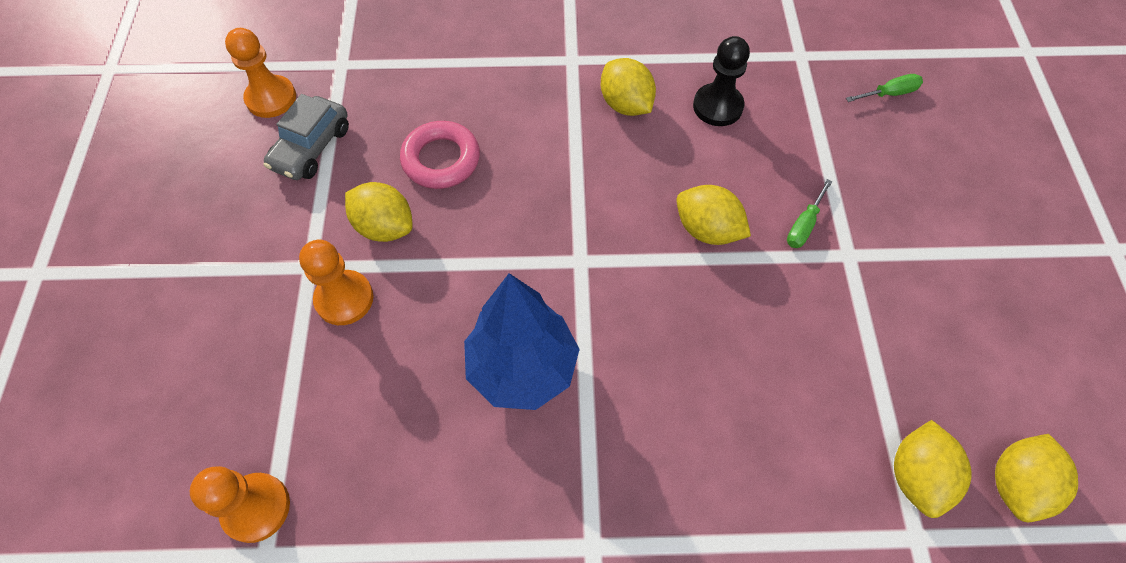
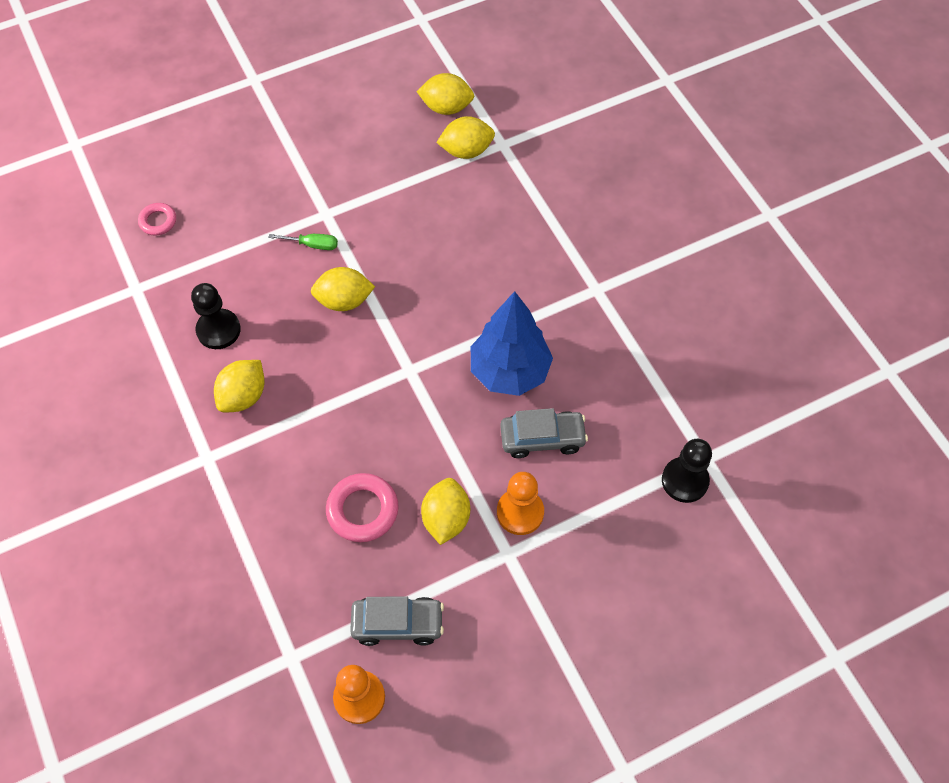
camera: 115 degrees left, 0 degrees up
orange pawn [190,466,290,543] -> black pawn [662,439,712,503]
yellow lemon [676,185,751,245] -> yellow lemon turned 75 degrees clockwise [311,267,375,311]
green screwdriver [846,74,923,102] -> pink ring [138,203,176,235]
none -> grey car [500,408,588,458]

